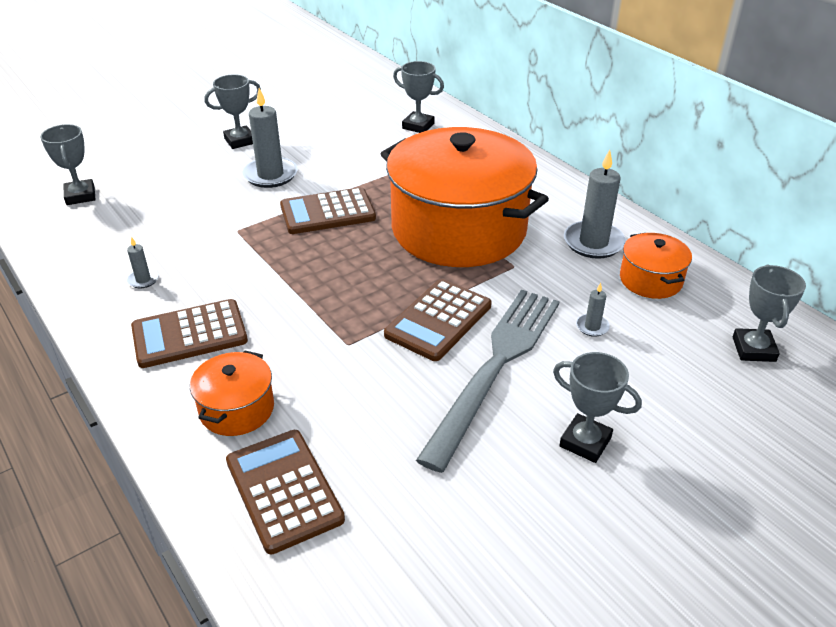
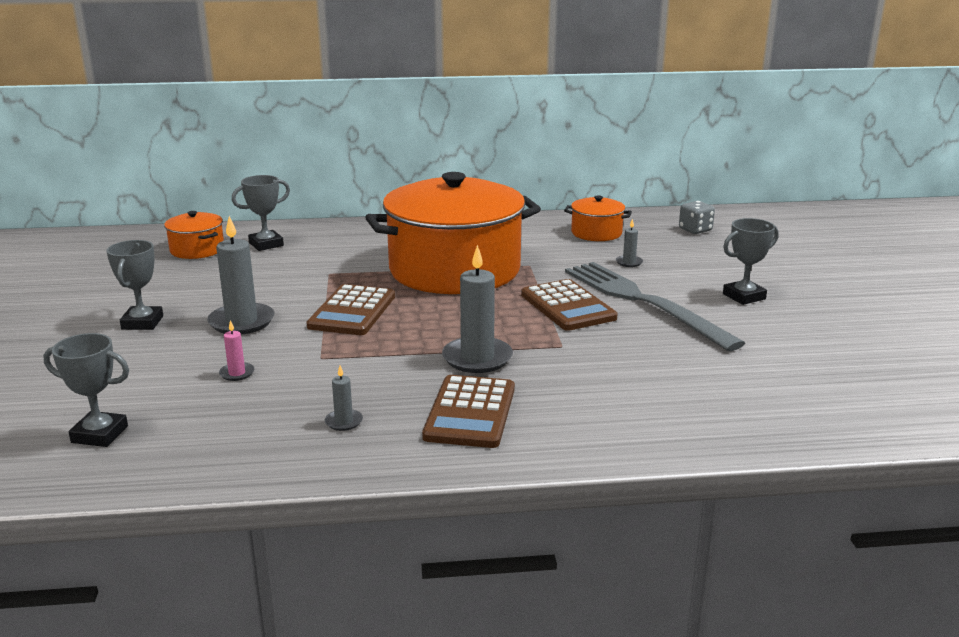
camera: 60 degrees left, 15 degrees down
orange pot [190,351,274,436] -> orange pot moved to [164,211,224,259]
brown calculator [226,430,345,554] -> none
grey candle [564,150,626,259] -> grey candle moved to [442,245,513,373]
grey trophy [733,264,806,362] -> grey dice [679,201,715,234]
none -> pink candle [219,320,254,381]

